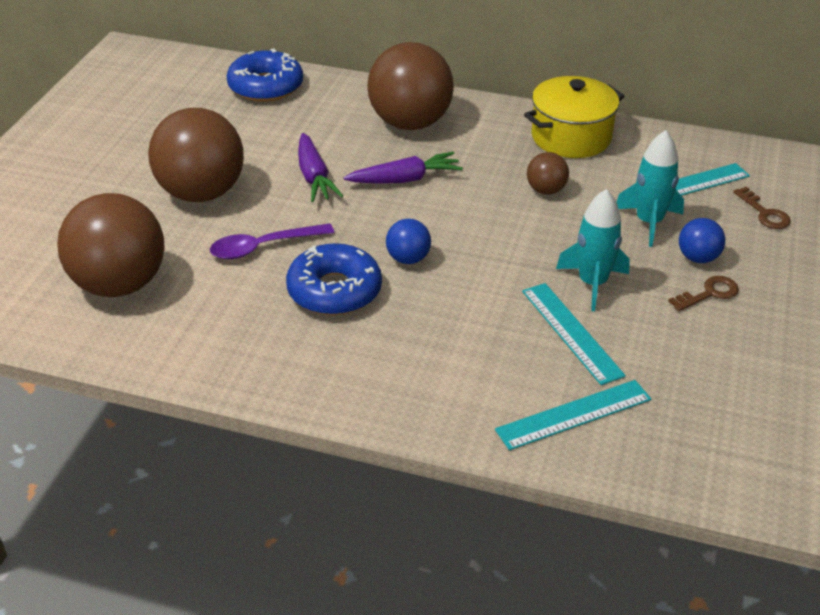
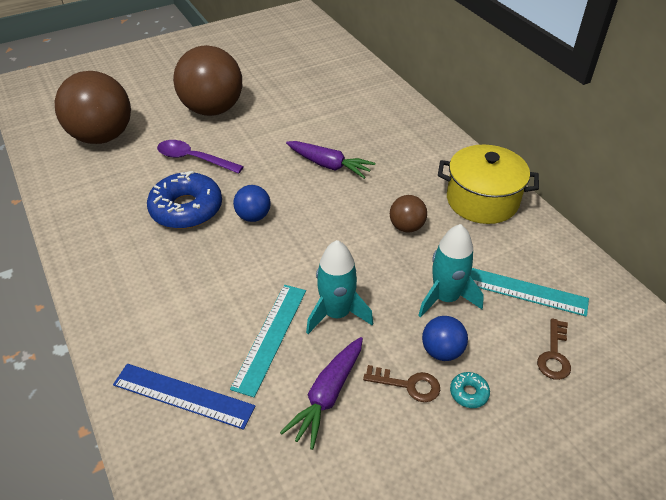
camera: 45 degrees right, 5 degrees up
blue donut [227,48,303,102] -> none
purple carrot [298,133,343,202] -> purple carrot moved to [280,337,363,450]
brown ball [367,42,454,130] -> none
turquoise ruler [495,380,651,450] -> blue ruler [113,364,255,430]
none -> turquoise donut [450,372,490,408]

